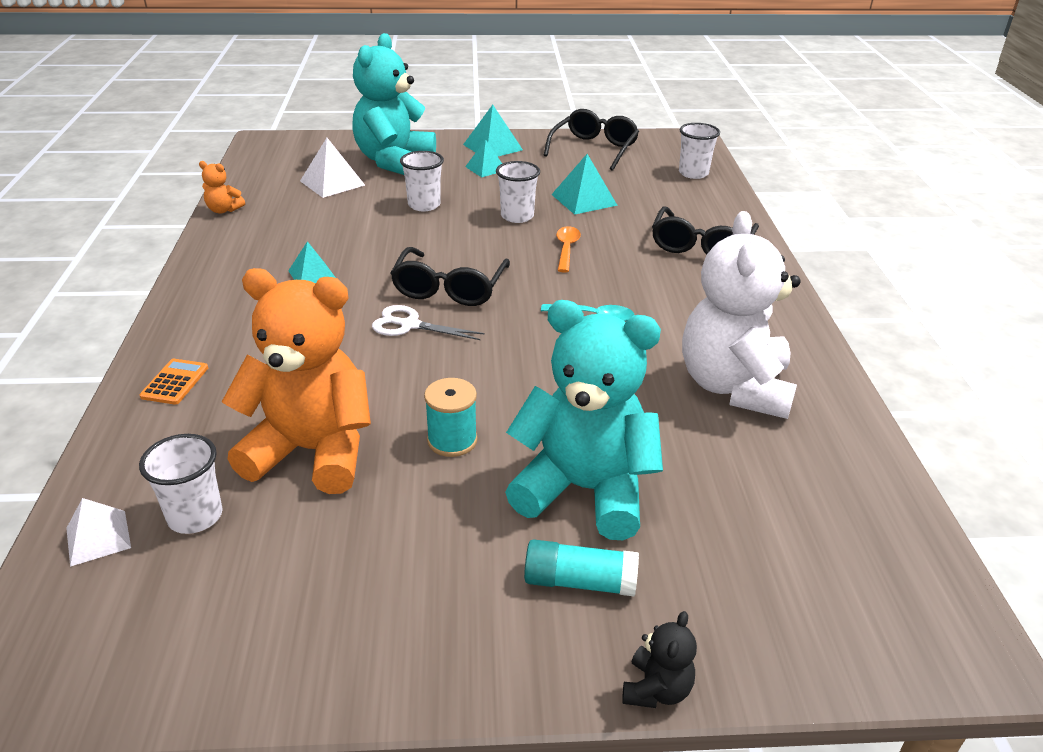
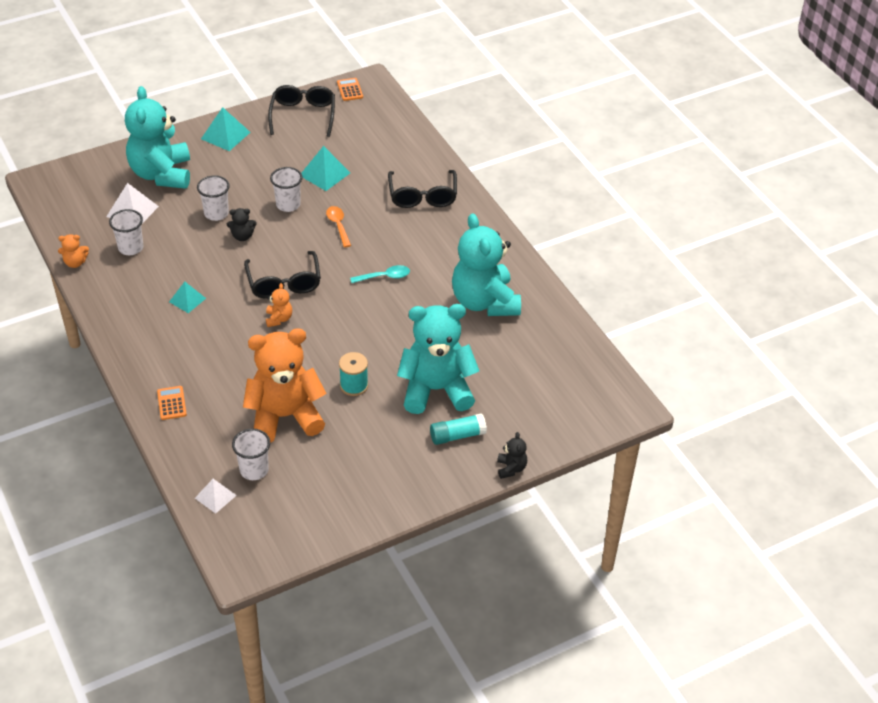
camera: 25 degrees left, 10 degrees up
white scissors [372,305,485,340] -> orange teddy bear [266,283,292,327]
turquoise pyramid [465,140,502,177] -> none
white cup [679,123,720,179] -> white cup moved to [109,209,143,255]
white teddy bear [682,211,801,419] -> turquoise teddy bear [452,213,521,316]
none -> black teddy bear [227,208,257,241]
none -> orange calculator [337,78,363,101]

